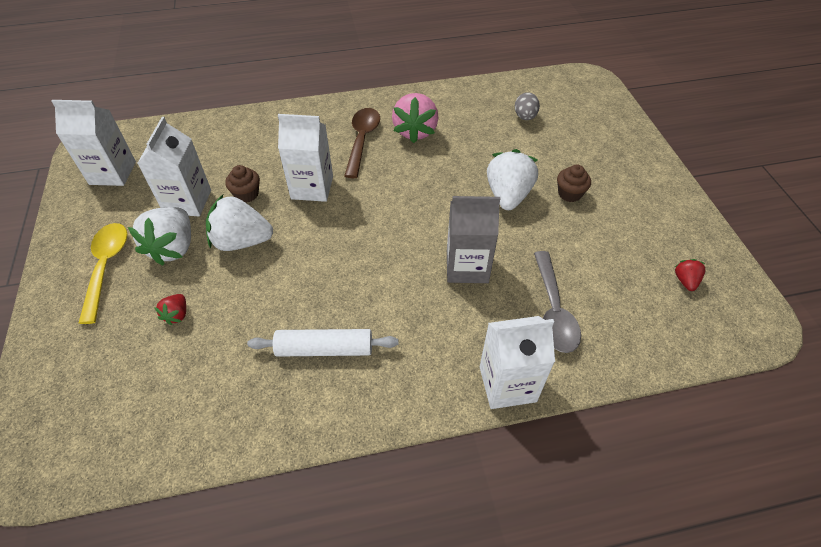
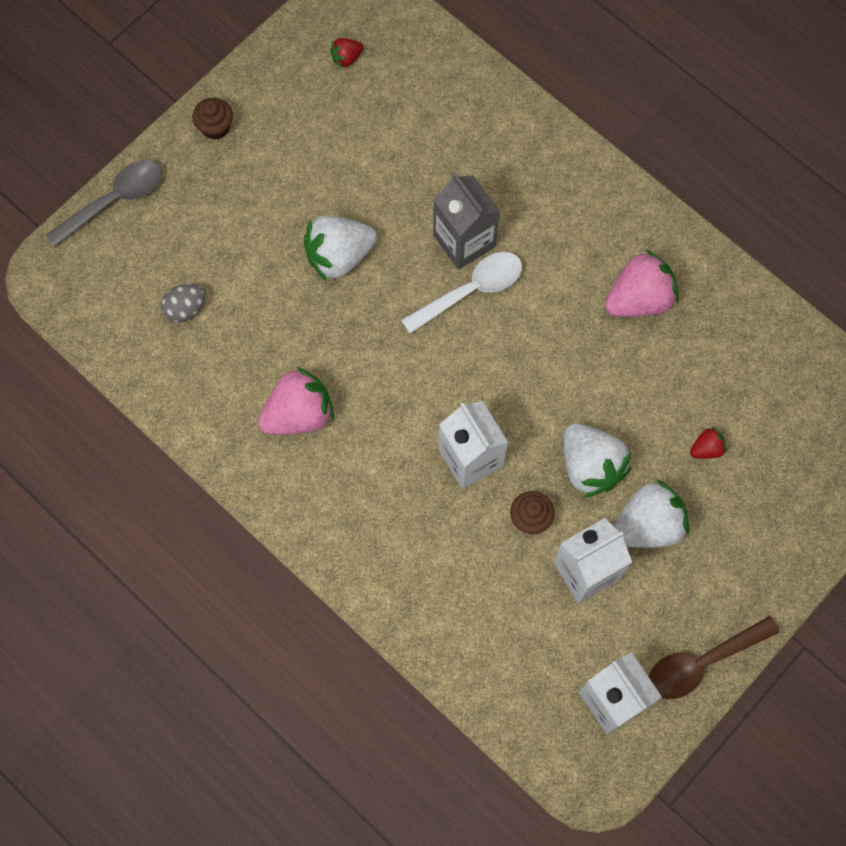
camera: 125 degrees left, 20 degrees up
yellow spoon [79,223,127,324] -> none
white rolling pin [247,329,398,357] -> pink strawberry [605,250,679,317]
brown spoon [344,108,380,178] -> brown spoon moved to [649,616,780,699]
white carton [480,316,555,409] -> none
grey spoon [534,251,581,353] -> grey spoon moved to [46,160,162,247]
brown cupcake [557,165,591,202] -> brown cupcake moved to [192,98,233,140]
none -> white spoon [401,252,522,334]

